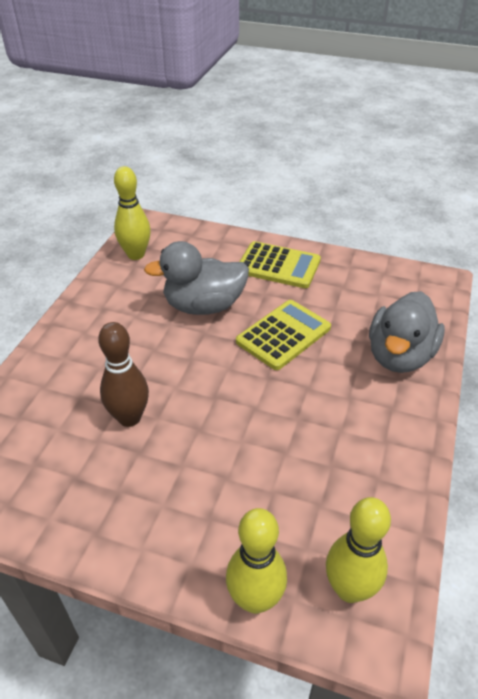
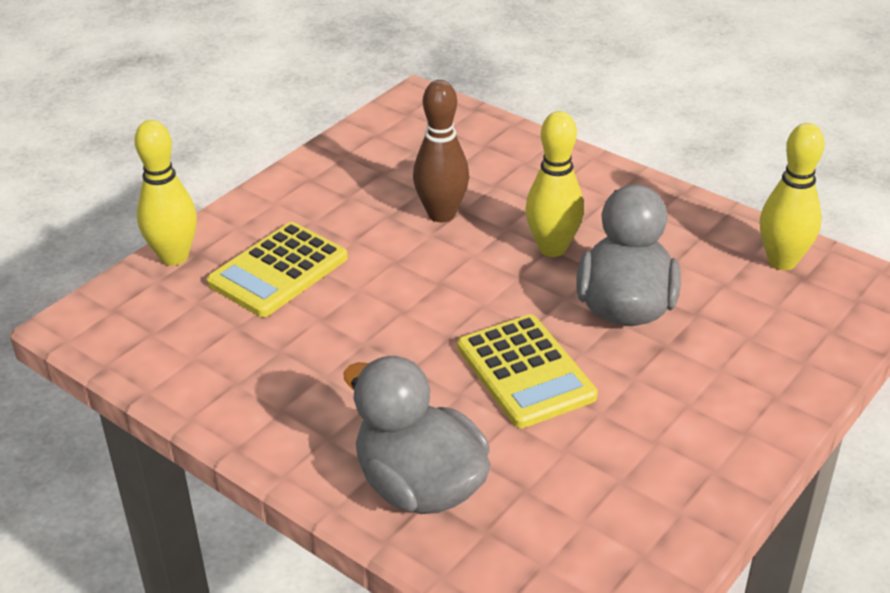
camera: 110 degrees right, 5 degrees down
yellow calculator [239,241,321,288] -> yellow calculator moved to [207,222,348,317]
yellow bowling pin [326,497,391,603] -> yellow bowling pin moved to [525,111,584,257]

